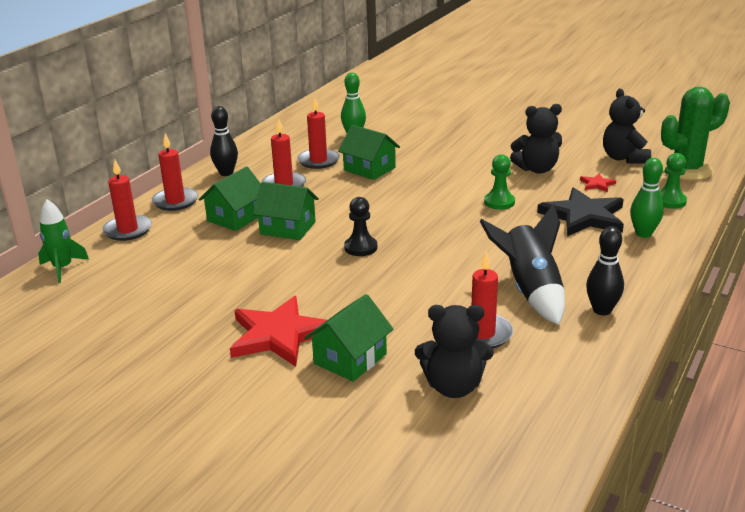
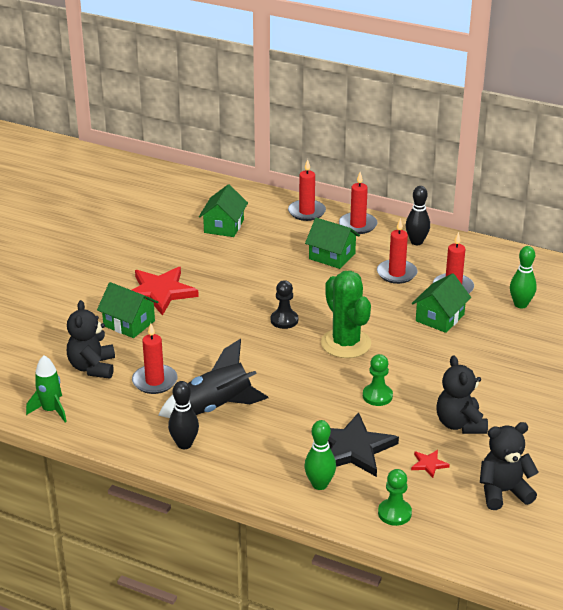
camera: 85 degrees right, 5 degrees up
green rocket [38,199,89,283] -> green rocket moved to [26,355,67,422]
green house [253,182,319,240] -> green house moved to [199,184,248,237]
green cactus [661,87,730,180] -> green cactus moved to [321,271,371,358]

